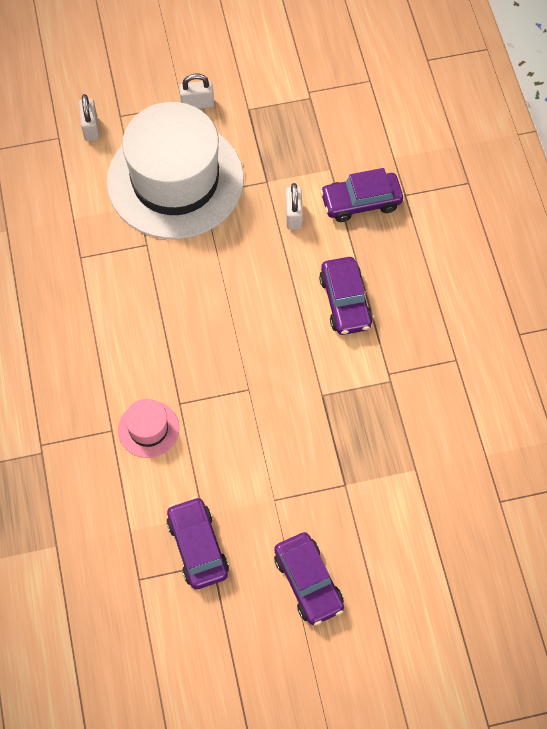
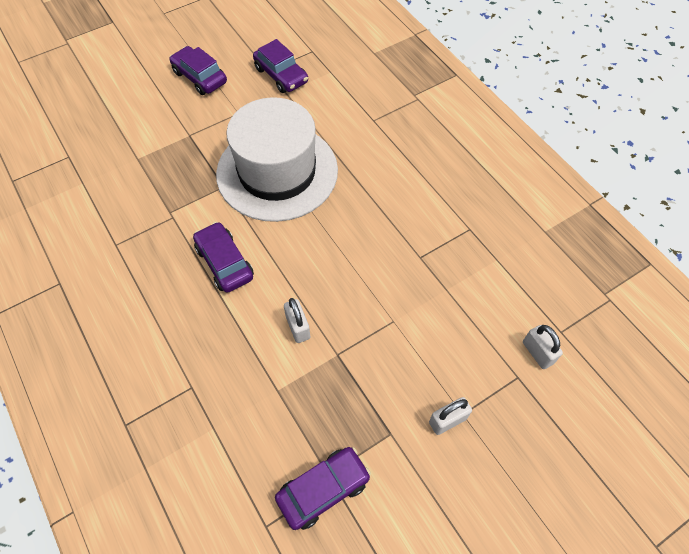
camera: 160 degrees right, 5 degrees down
white hat [107,102,244,239] -> white hat moved to [216,97,338,222]
pink hat [118,399,179,458] -> none
purple car [320,168,403,222] -> purple car moved to [275,447,371,530]

